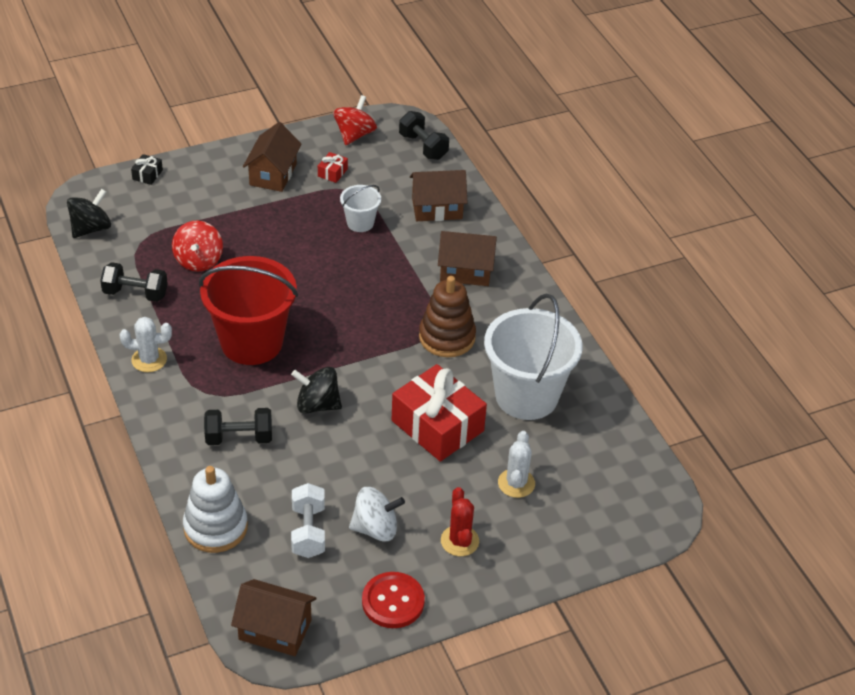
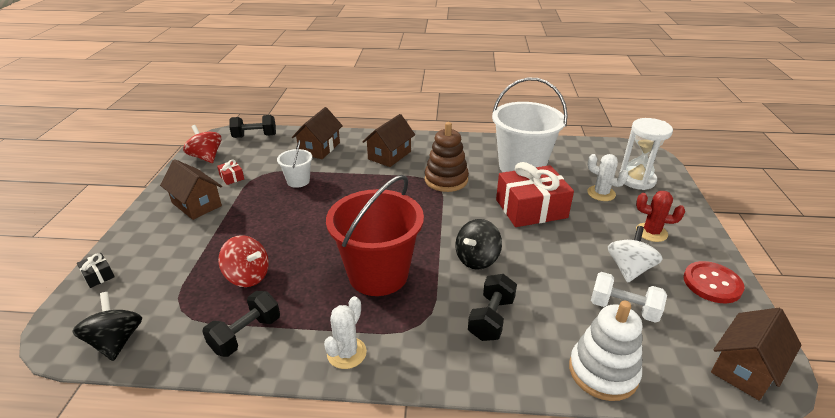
camera: 60 degrees left, 10 degrees down
none -> white hourglass [620,118,673,190]

